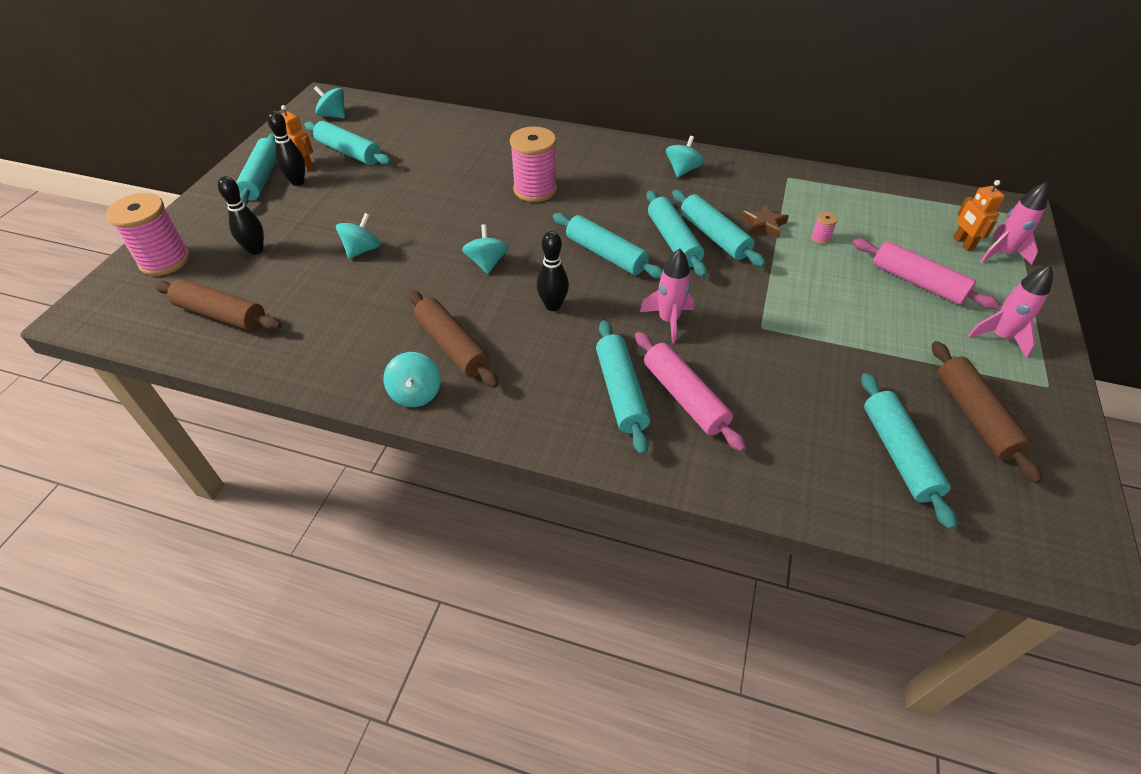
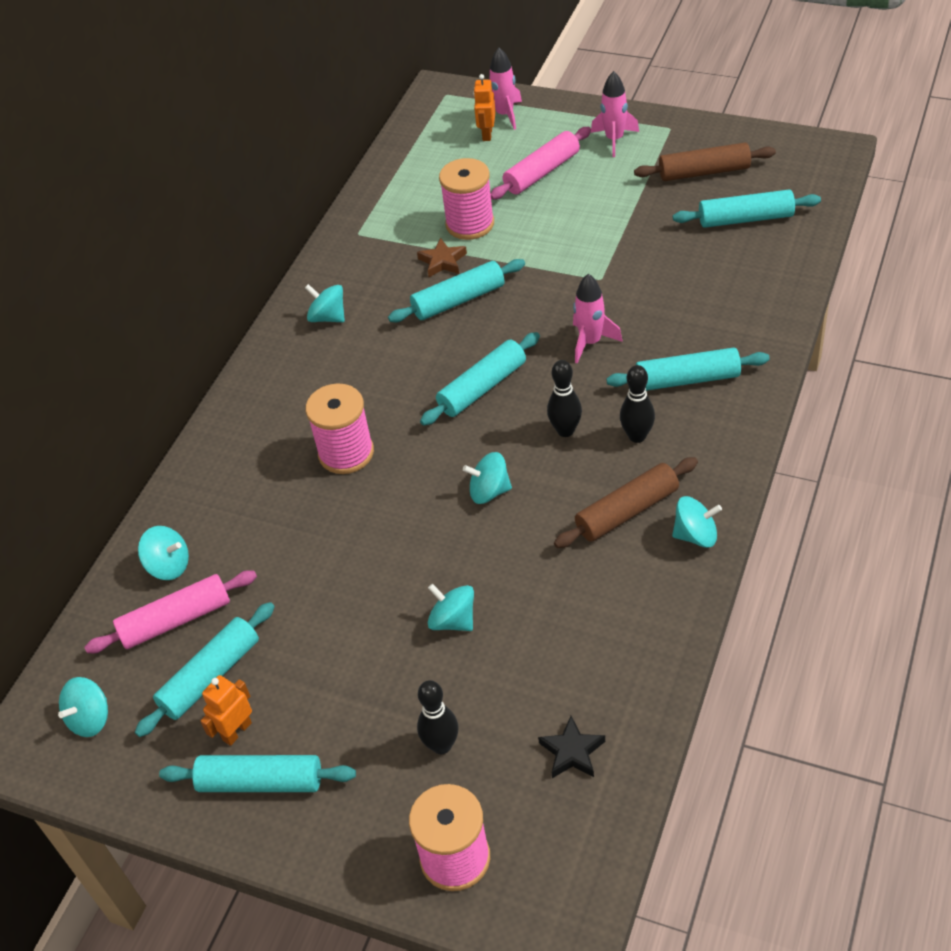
camera: 80 degrees left, 0 degrees up
brown rolling pin [153,279,282,331] -> black star [538,716,605,778]
black bowling pin [267,111,305,186] -> black bowling pin moved to [620,365,655,443]
pink rolling pin [635,332,746,452] -> pink rolling pin moved to [84,570,257,653]
turquoise rolling pin [646,190,707,277] -> none
pink spool [811,212,838,244] -> pink spool [439,158,494,240], size x2.42
orange robot [954,180,1005,251] -> orange robot turned 105 degrees clockwise [473,74,496,141]
none -> turquoise spinning top [138,526,189,580]

